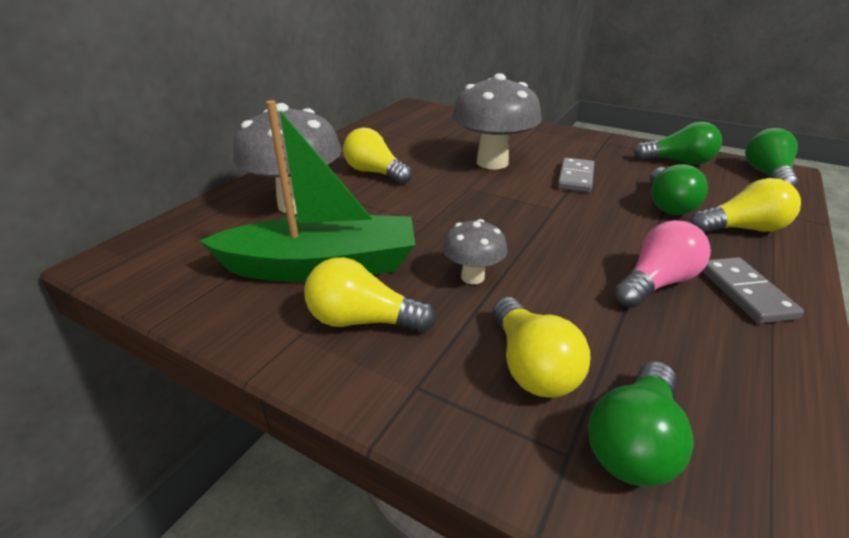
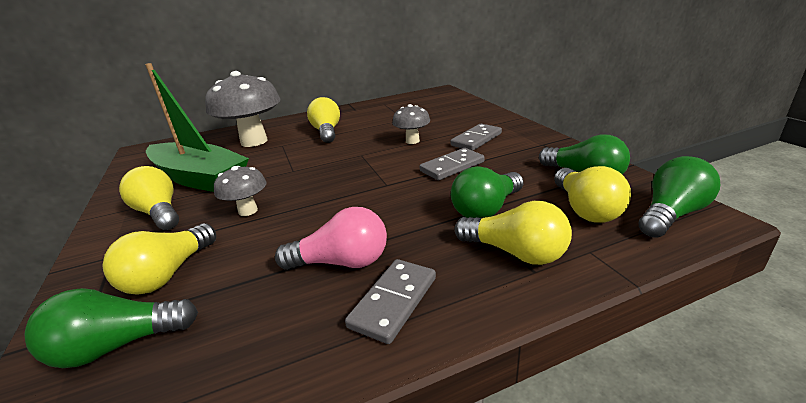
camera: 40 degrees right, 5 degrees down
grey mushroom [452,73,542,169] -> grey mushroom [392,104,430,144], size x0.50
none -> grey domino [450,124,502,151]
none -> yellow light bulb [554,166,631,223]

